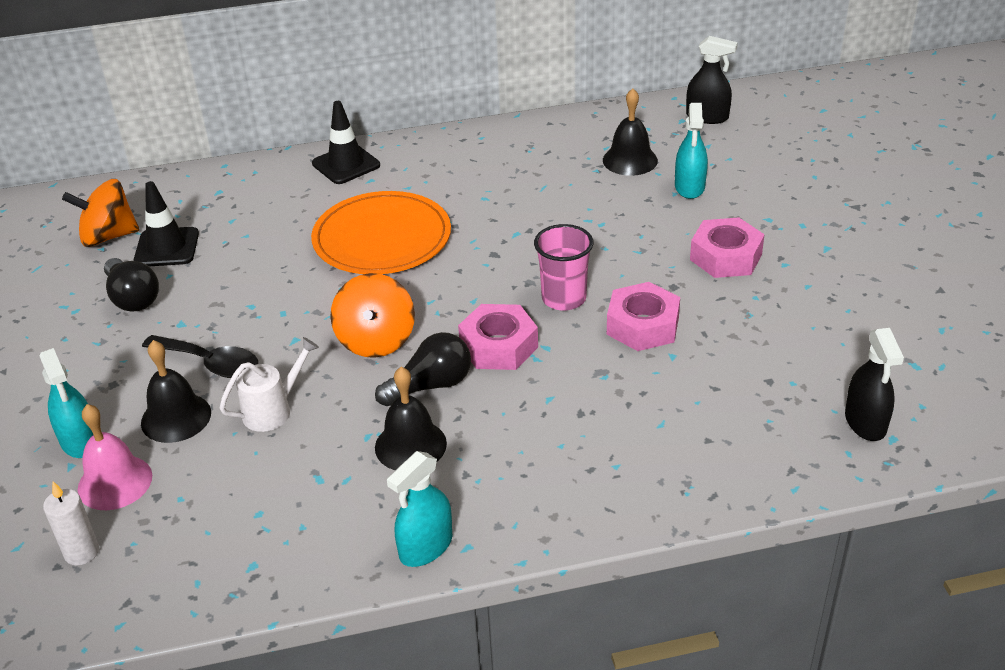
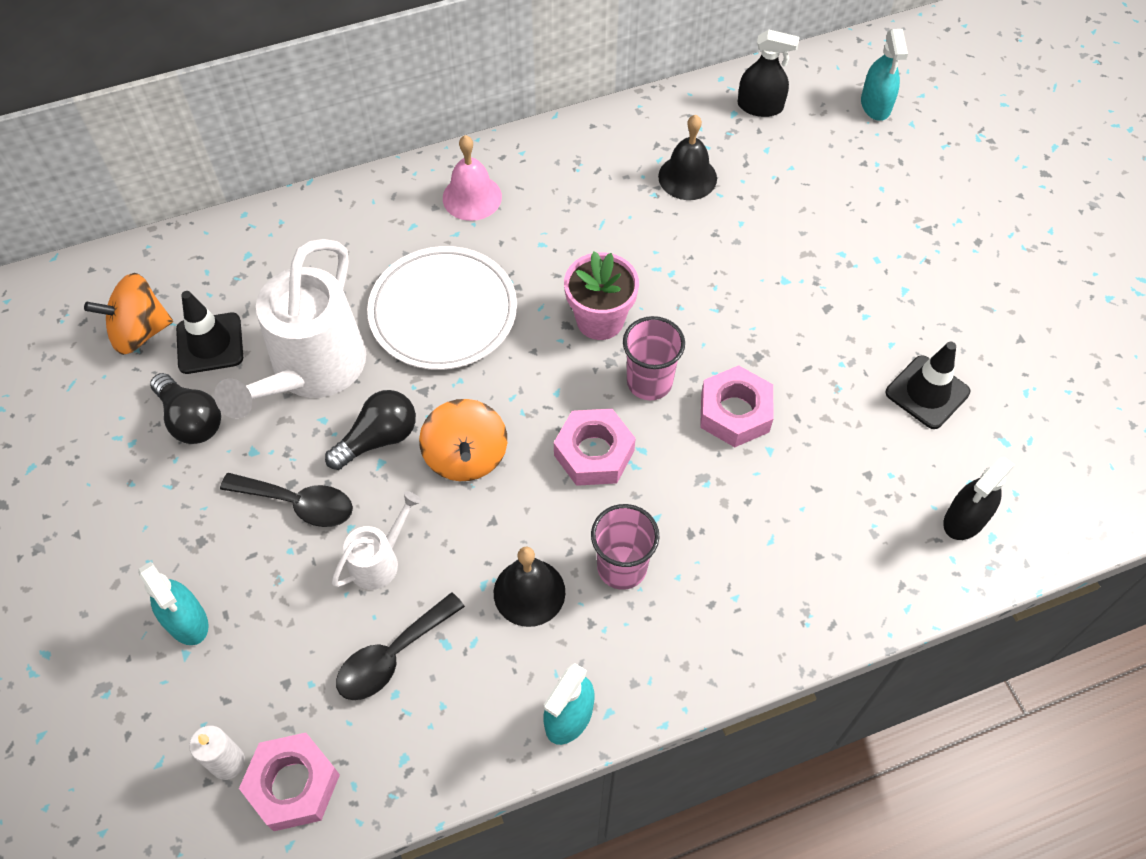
camera: 10 degrees left, 20 degrees up
pink bell [78,404,152,510] -> pink bell moved to [443,135,502,221]
black bell [141,340,211,443] -> none
orange plate [311,191,451,274] -> white plate [367,246,517,370]
black traffic cone [312,101,380,184] -> black traffic cone moved to [886,341,970,429]
black light bulb [375,332,471,406] -> black light bulb moved to [325,390,416,470]
turquoise spray bottle [675,103,708,199] -> turquoise spray bottle moved to [861,29,908,121]
pink nut [690,217,765,278] -> pink nut moved to [239,733,340,831]
black spray bottle [845,328,904,441] -> black spray bottle turned 60 degrees clockwise [943,457,1015,540]
none -> white watering can [214,239,366,419]
none -> black spoon [336,592,465,700]
none -> pink flower pot [564,251,639,340]
none -> pink cup [591,504,659,590]

